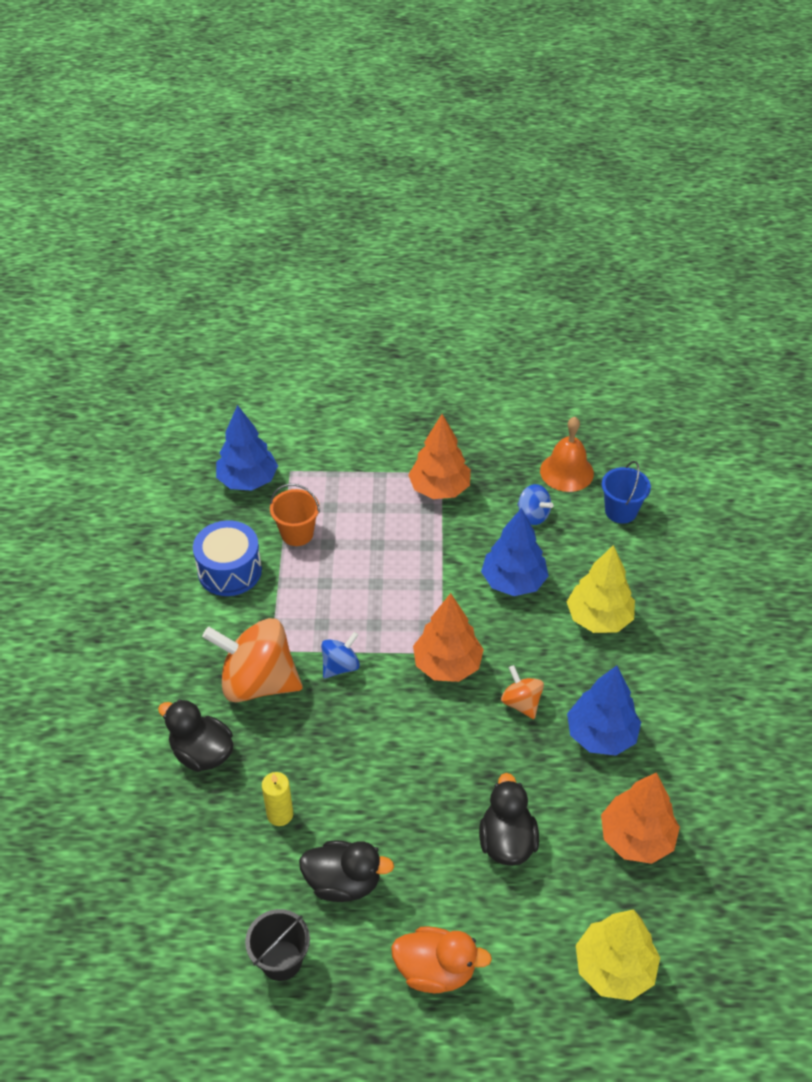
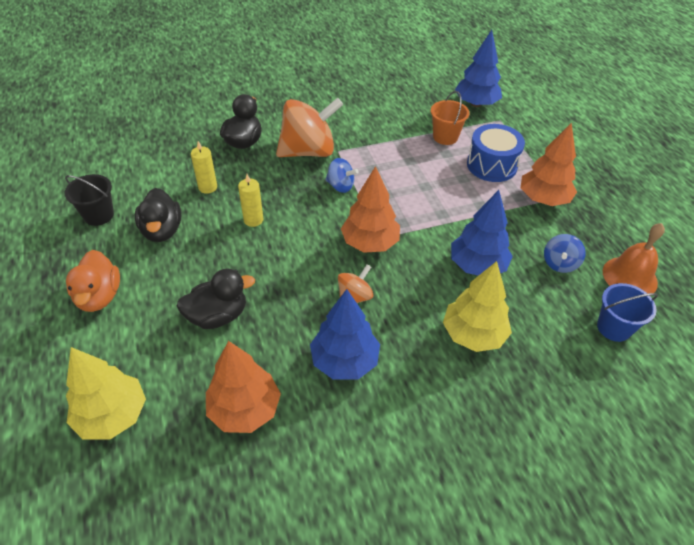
camera: 70 degrees right, 0 degrees up
blue drum [193,520,262,596] -> blue drum moved to [467,124,525,182]
orange spinning top [202,618,303,702] -> orange spinning top turned 75 degrees clockwise [276,97,343,157]
none -> yellow candle [238,174,263,227]

